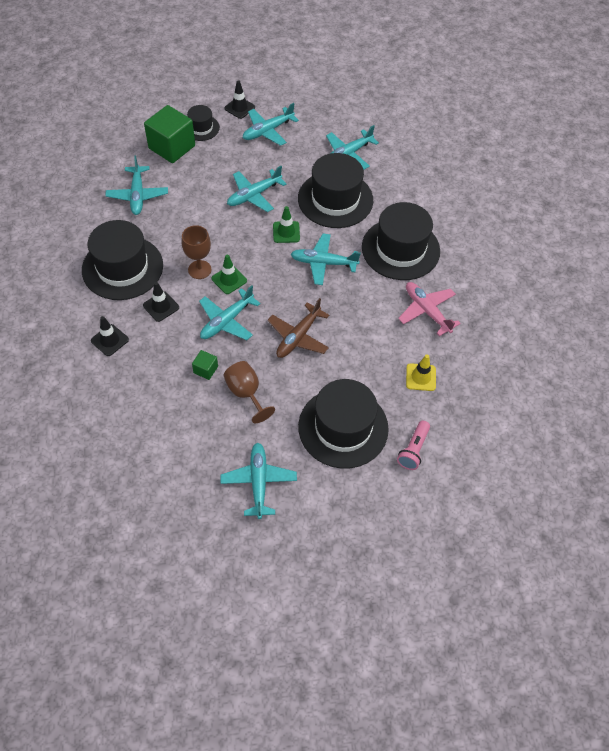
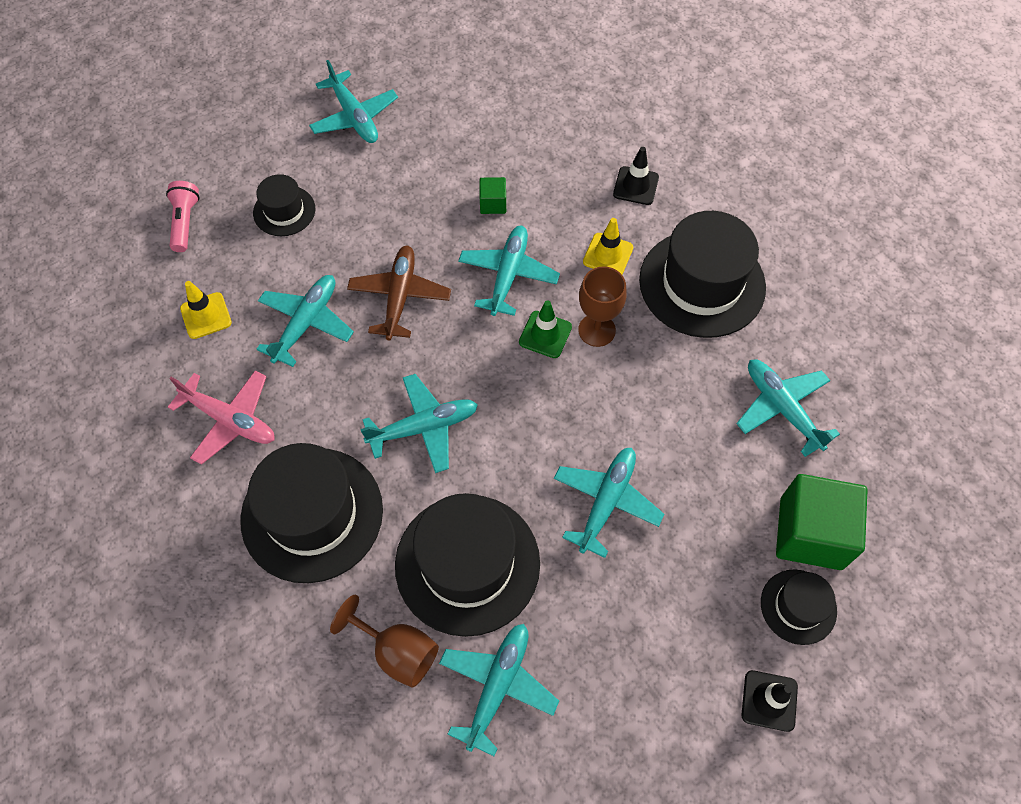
camera: 155 degrees right, 5 degrees up
black traffic cone [143,282,179,322] -> yellow traffic cone [583,218,633,274]
brown goblet [224,361,275,423] -> brown goblet moved to [330,595,439,688]
turquoise plane [243,103,299,146] -> turquoise plane moved to [256,275,354,367]
green traffic cone [273,206,300,243] -> none
black hat [298,379,389,469] -> black hat [253,174,315,236], size x0.51

